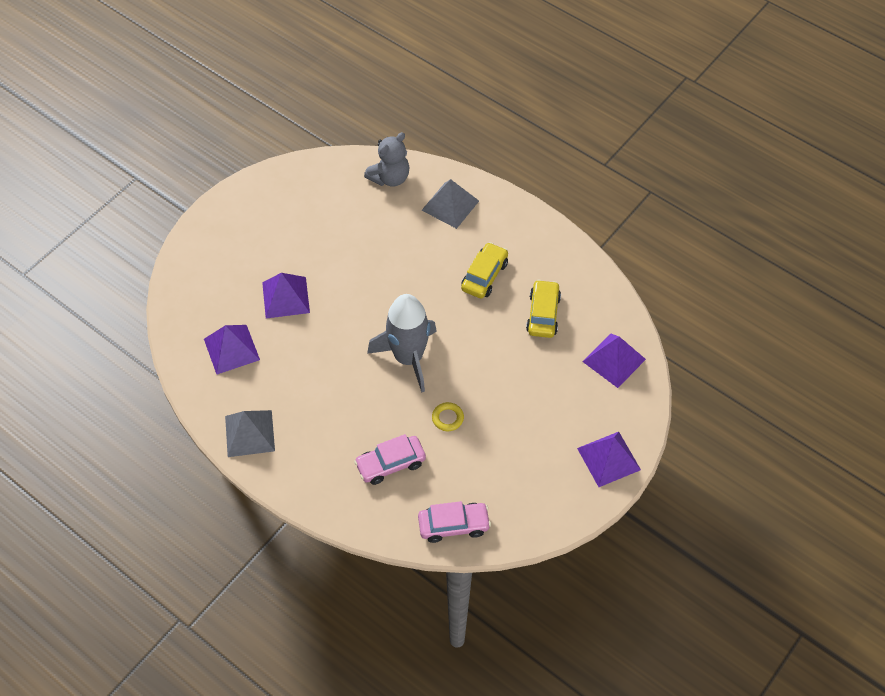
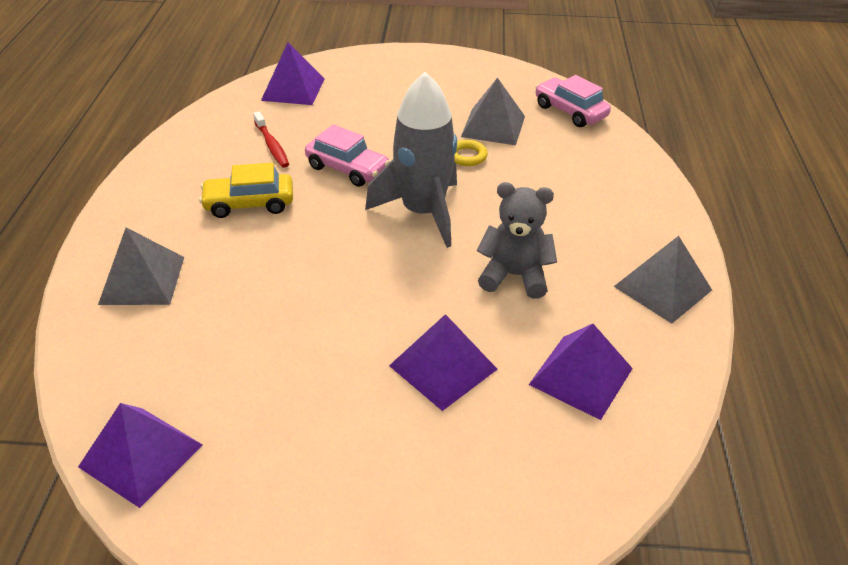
camera: 125 degrees left, 15 degrees down
pink car [354,434,426,485] -> pink car moved to [305,124,390,187]
grey teddy bear [364,132,409,186] -> grey teddy bear moved to [477,182,557,299]
yellow car [526,280,561,338] -> red toothbrush [253,111,289,168]
purple pyramid [577,432,641,487] -> purple pyramid moved to [78,403,203,508]
none -> grey pyramid [461,77,525,145]

